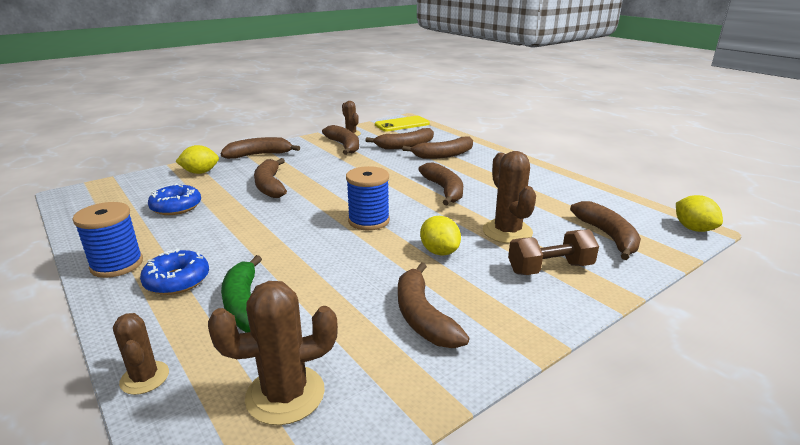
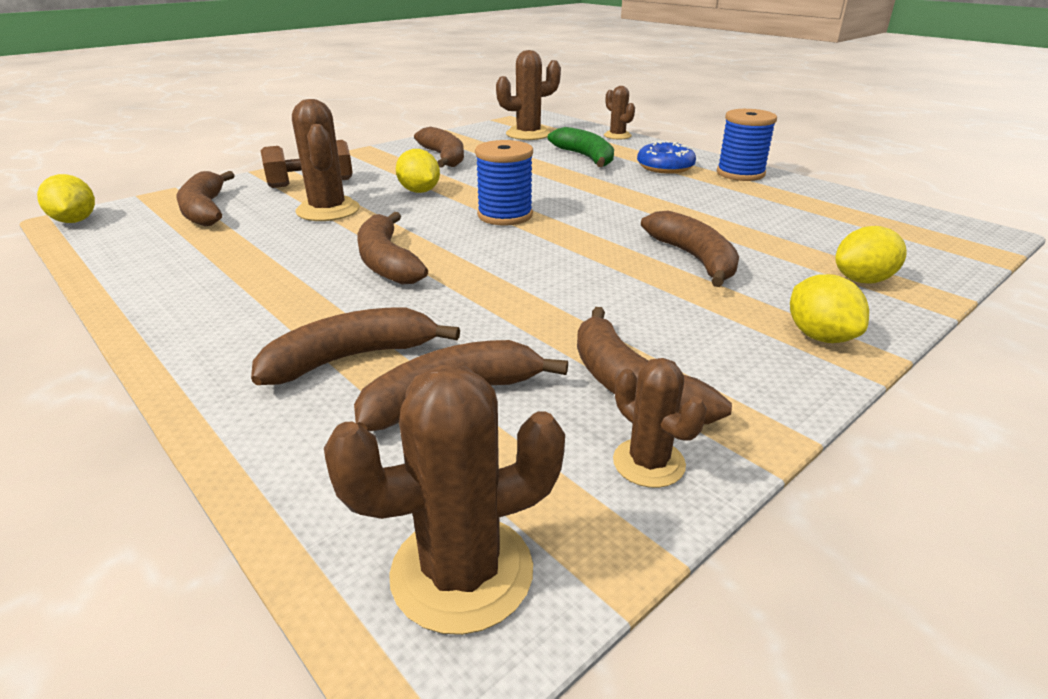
camera: 175 degrees right, 5 degrees up
blue donut [148,183,201,215] -> none
brown banana [221,137,300,159] -> yellow lemon [790,274,869,343]
yellow phone [375,116,430,132] -> brown cactus [324,365,565,635]

